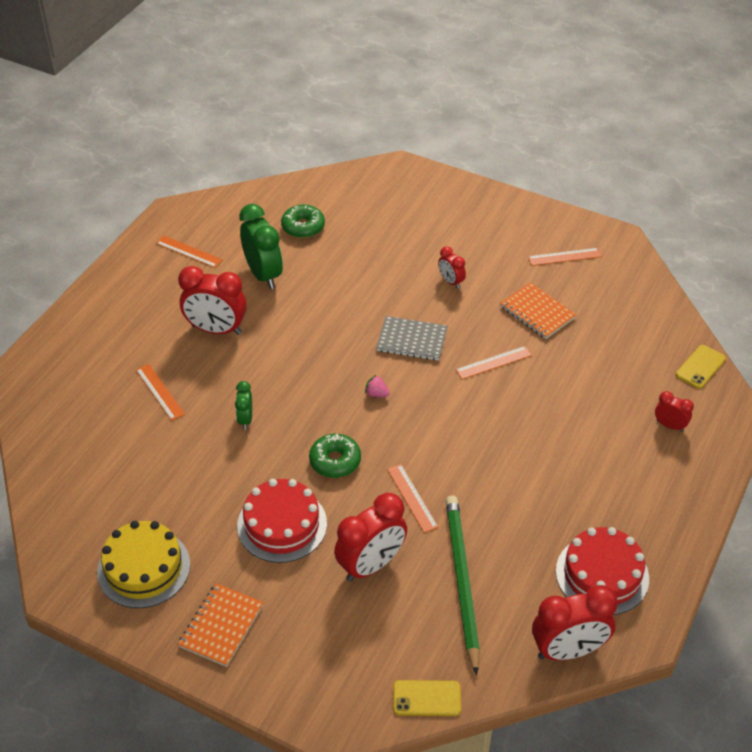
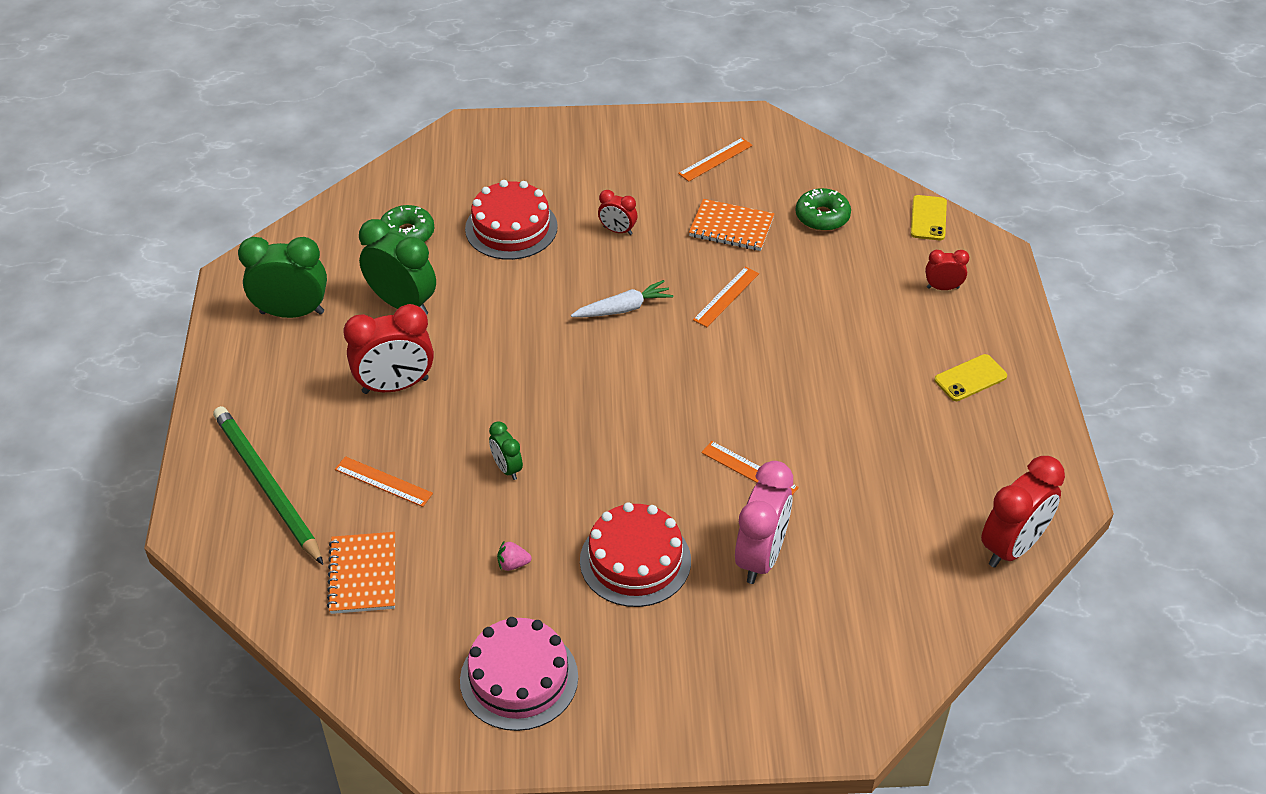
camera: 30 degrees left, 0 degrees up
yellow cake [97,521,190,608] -> pink cake [460,617,578,731]
orange ruler [156,236,223,268] -> green clock [238,237,327,318]
orange notebook [178,583,264,667] -> orange notebook moved to [327,532,395,614]
green donut [309,434,361,478] -> green donut moved to [796,188,851,231]
red clock [334,493,407,582] -> pink clock [735,461,793,584]
pink strawberry [365,375,390,397] -> pink strawberry moved to [497,540,531,571]
grey notebook [376,316,448,361] -> white carrot [571,280,673,317]
yellow phone [393,680,461,716] -> yellow phone moved to [934,354,1007,401]
green pencil [446,495,480,676] -> green pencil moved to [213,406,323,565]
red cake [556,527,649,615] -> red cake moved to [465,180,558,260]

